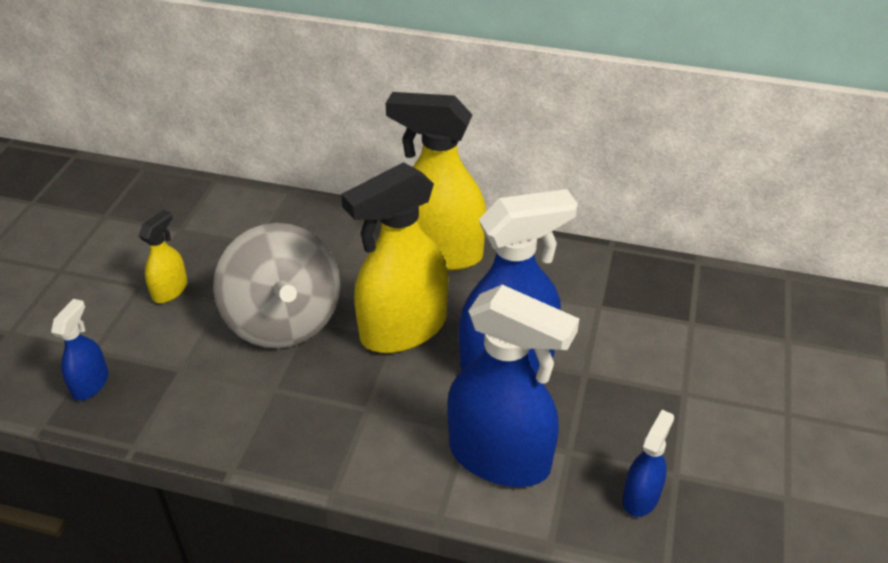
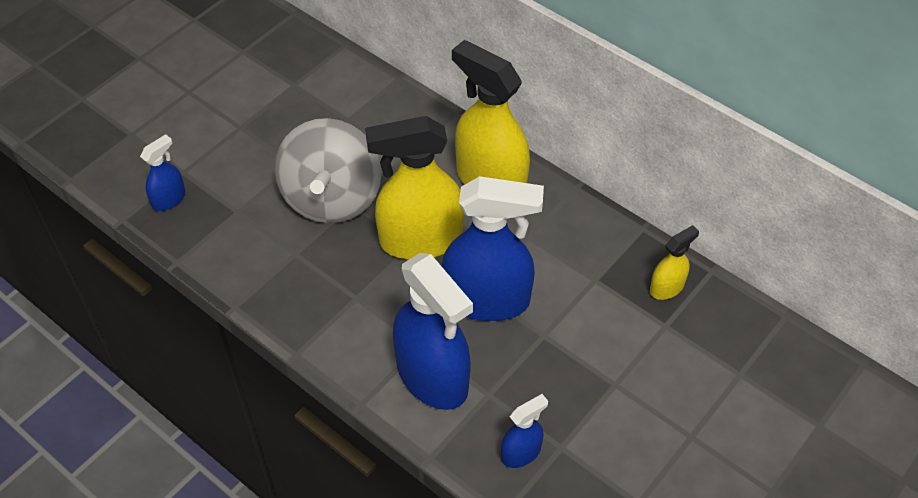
camera: 25 degrees right, 10 degrees up
yellow spray bottle [139,210,188,303] -> yellow spray bottle moved to [650,225,699,300]

